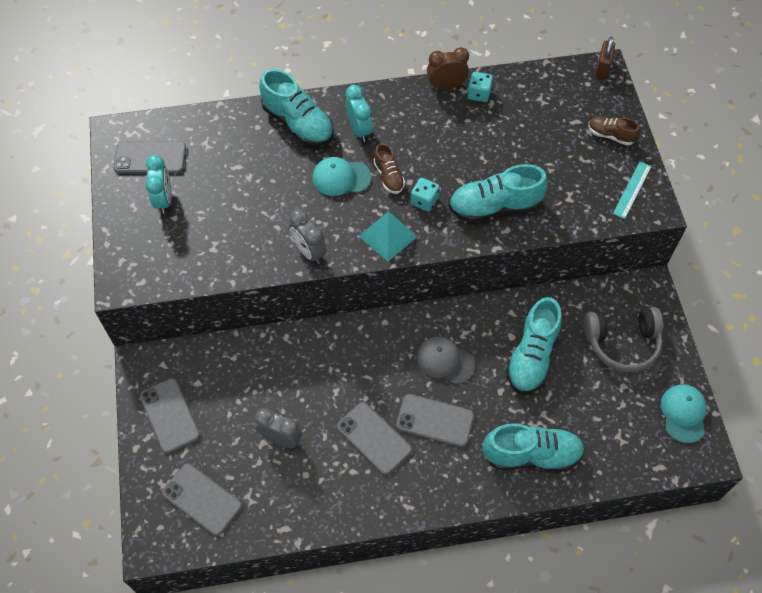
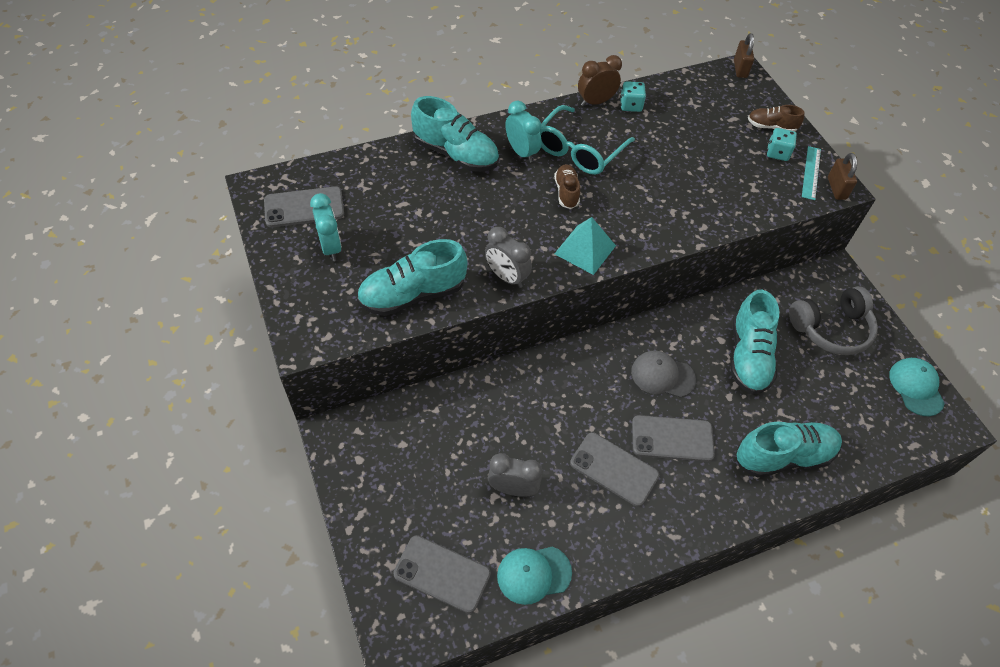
camera: 15 degrees left, 5 degrees down
grey phone [140,378,200,454] -> none
turquoise cap [312,157,371,196] -> turquoise cap moved to [497,547,572,605]
brown shoe [373,143,405,194] -> brown shoe turned 150 degrees counterclockwise [554,164,580,209]
turquoise dice [411,178,440,212] -> turquoise dice moved to [767,128,797,161]
turquoise shoe [449,164,548,222] -> turquoise shoe moved to [357,239,468,316]
none -> turquoise glasses [540,105,635,175]
none -> brown padlock [828,153,857,200]

